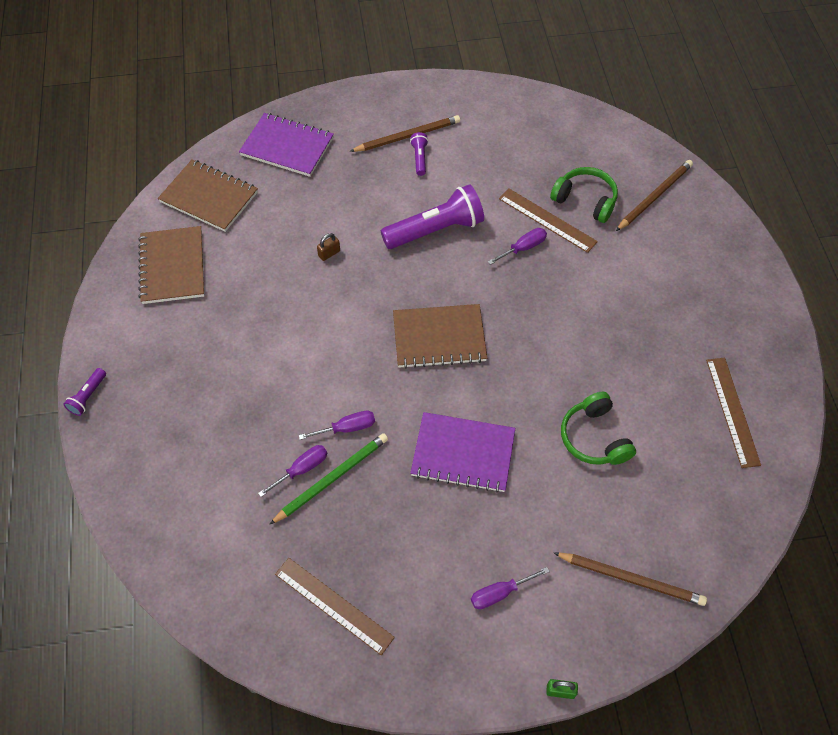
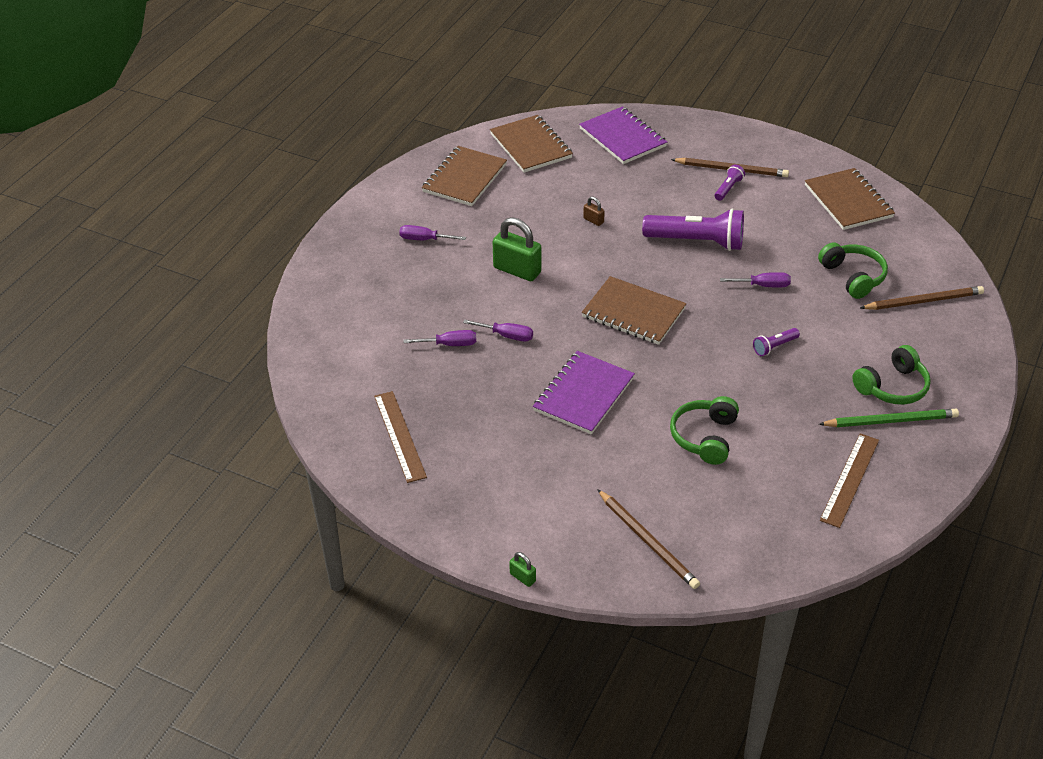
camera: 35 degrees right, 15 degrees down
purple flashlight [63,368,106,416] -> purple flashlight moved to [753,328,800,356]
green pencil [269,433,388,525] -> green pencil moved to [819,409,959,427]
brown padlock [317,233,340,261] -> brown padlock turned 45 degrees clockwise [583,196,605,226]
purple notebook [410,412,515,493] -> purple notebook turned 75 degrees clockwise [533,351,635,434]
purple screwdriver [471,567,550,609] -> purple screwdriver moved to [399,225,466,240]
brown ruler [499,189,598,253] -> none
none -> green padlock [493,217,542,281]
none -> brown notebook [805,168,895,230]
none -> green headphones [852,345,931,405]

